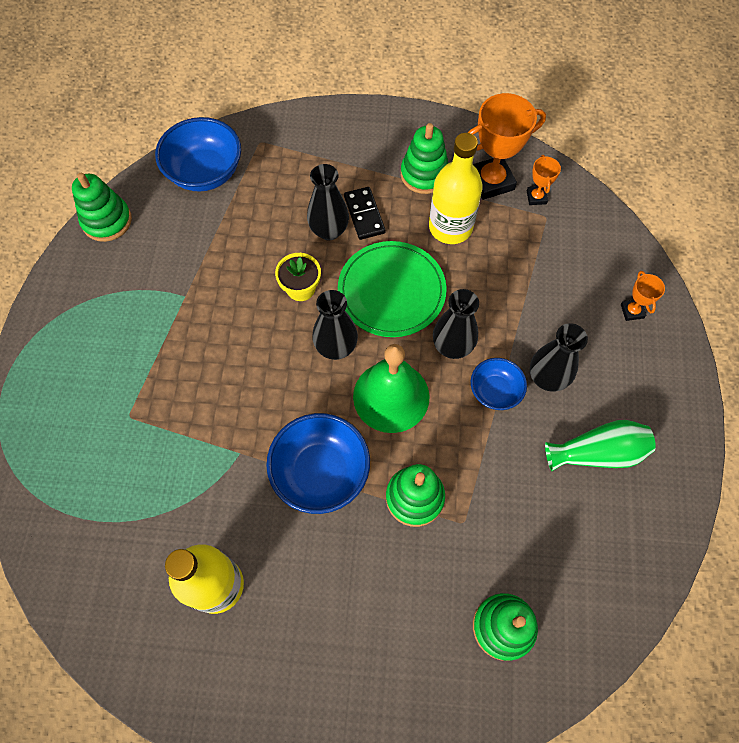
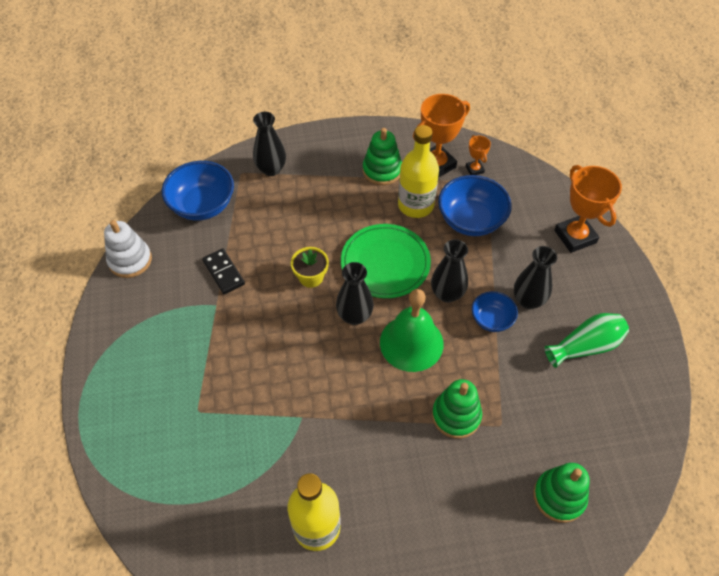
camera: 15 degrees left, 10 degrees down
green stacking toy [72,173,132,242] -> white stacking toy [104,220,152,278]
blue bowl [266,413,370,514] -> blue bowl moved to [438,175,512,236]
black vase [307,164,349,240] -> black vase moved to [253,112,286,176]
black domino [344,187,385,240] -> black domino moved to [202,248,245,294]
orange trophy [621,271,665,321] -> orange trophy [554,165,622,253], size x2.01

